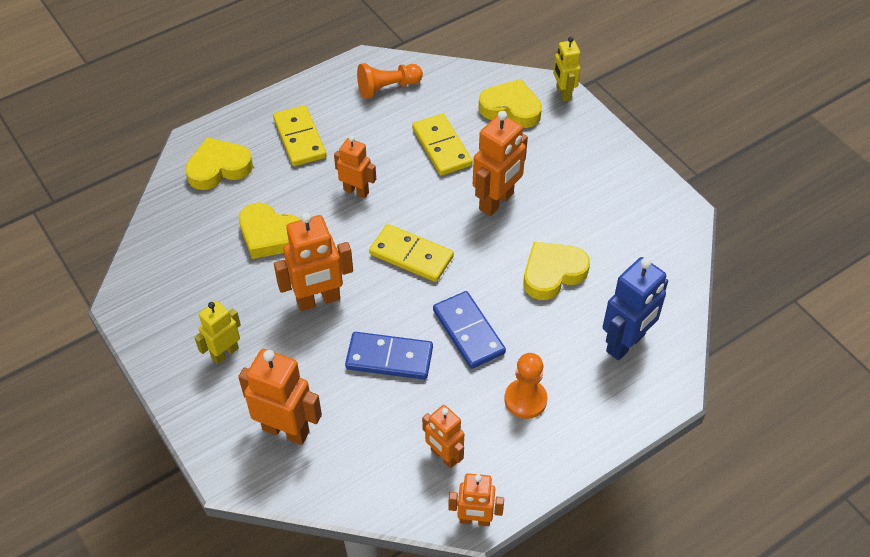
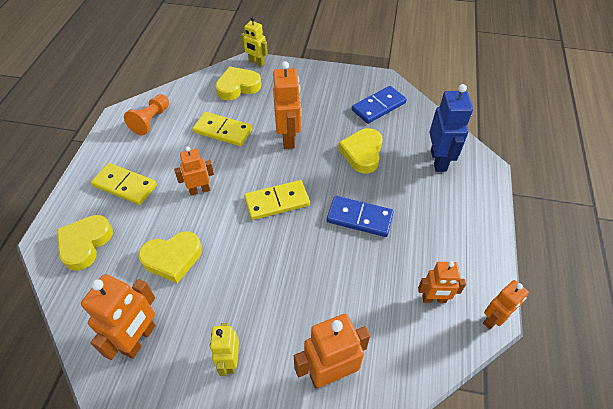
camera: 45 degrees left, 0 degrees up
orange robot [274,212,353,311] -> orange robot moved to [81,274,156,360]
blue domino [345,332,433,380] -> blue domino moved to [352,86,407,124]
orange pawn [505,353,547,419] -> none

